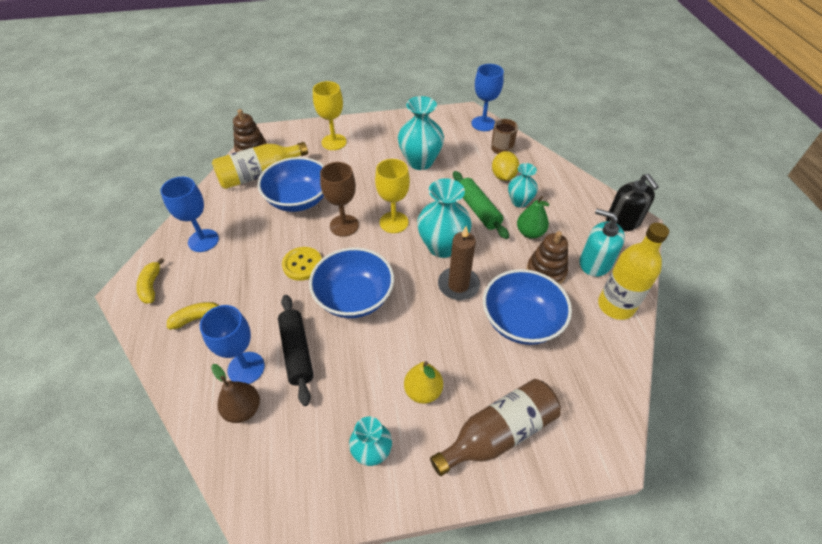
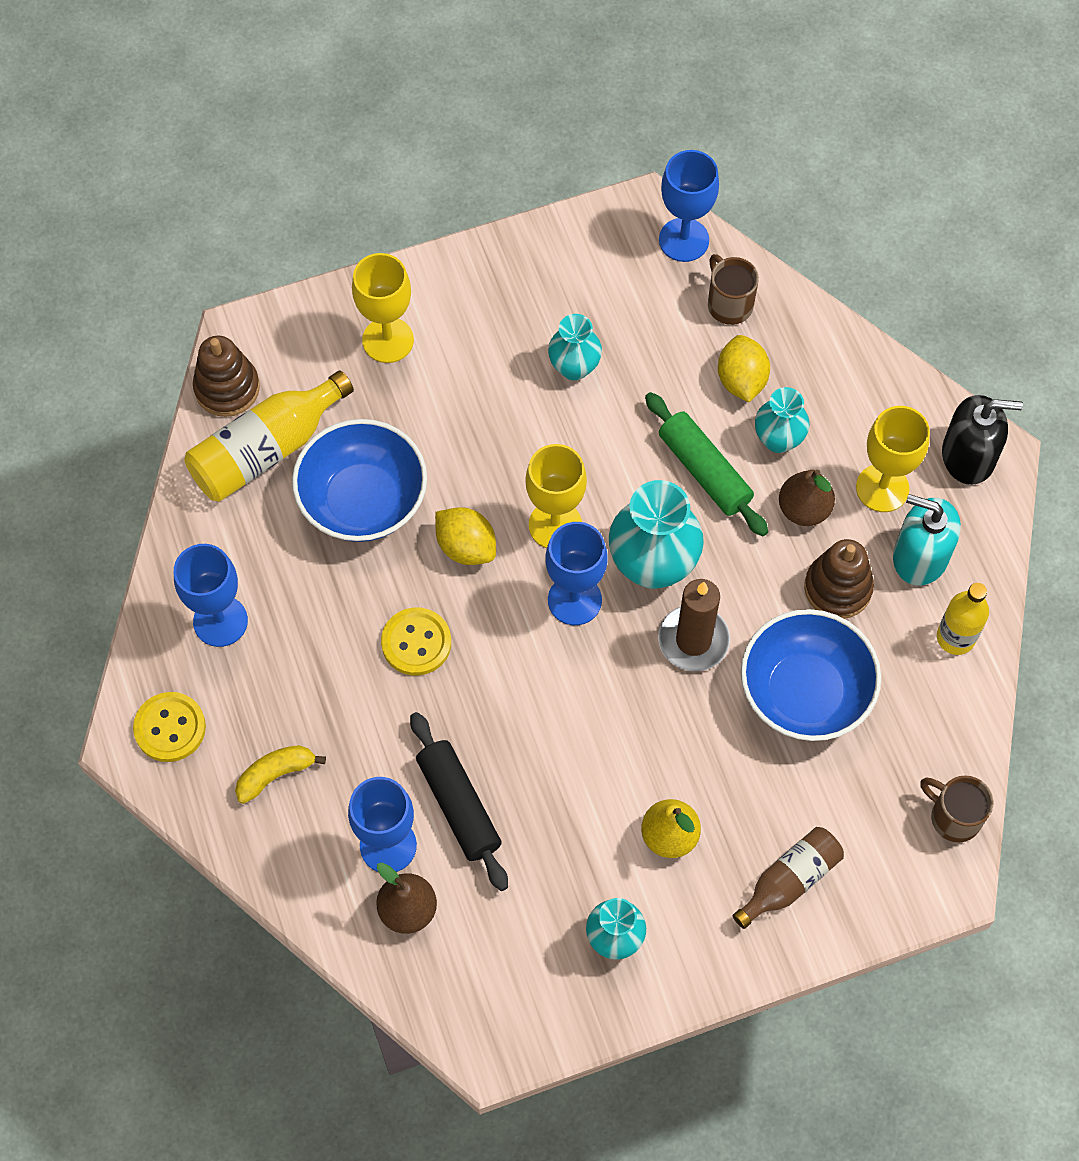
camera: 10 degrees left, 15 degrees up
yellow banana [136,258,164,304] -> yellow button [133,692,206,762]
blue bowl [309,247,394,318] -> none
brown goblet [320,162,359,237] -> yellow lemon [435,507,496,565]
turquoise vase [398,96,444,170] -> turquoise vase [548,314,602,380], size x0.60
brown bottle [430,379,561,476] -> brown bottle [733,827,844,929], size x0.65
green pear [517,196,549,239] -> brown pear [779,470,835,526]
yellow bottle [598,223,669,320] -> yellow bottle [937,583,989,655], size x0.65
black soap dispenser [606,174,659,231] -> black soap dispenser turned 60 degrees counterclockwise [942,395,1023,485]
none -> blue goblet [545,522,608,625]
none -> yellow goblet [856,406,930,512]
none -> brown mug [920,776,993,843]

